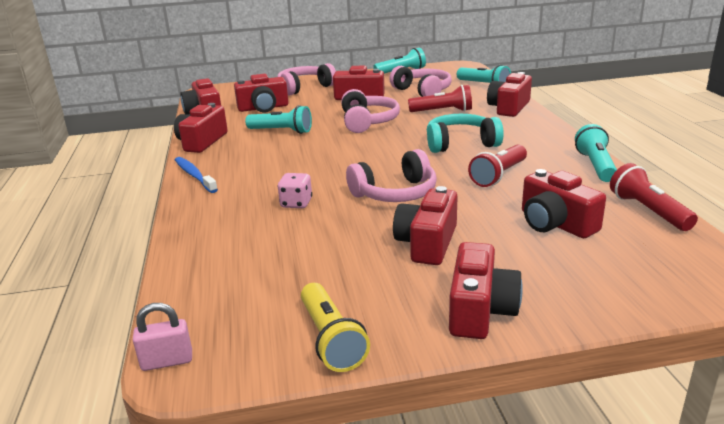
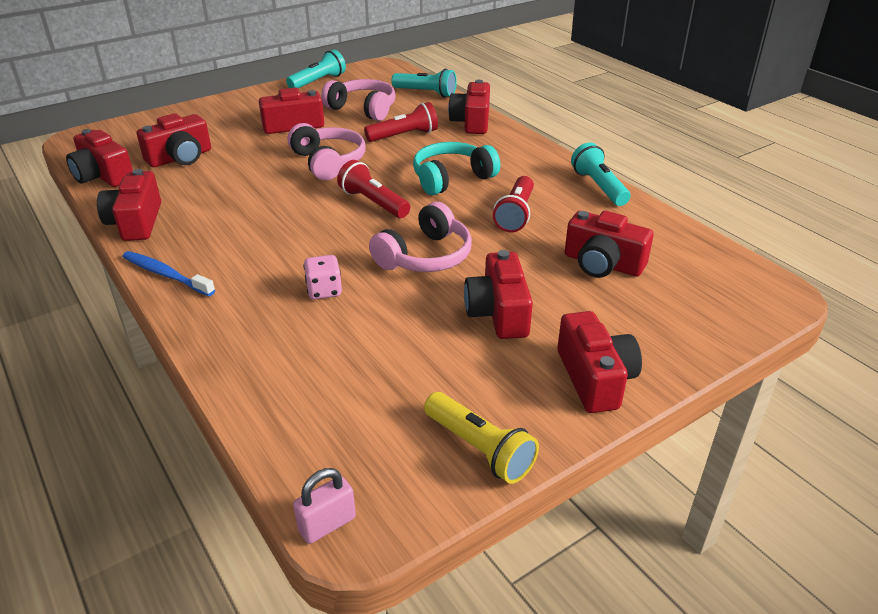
camera: 25 degrees left, 10 degrees up
turquoise flashlight [245,105,312,134] -> none
pink headphones [277,63,336,96] -> none
red flashlight [610,163,698,231] -> red flashlight moved to [337,160,410,218]

